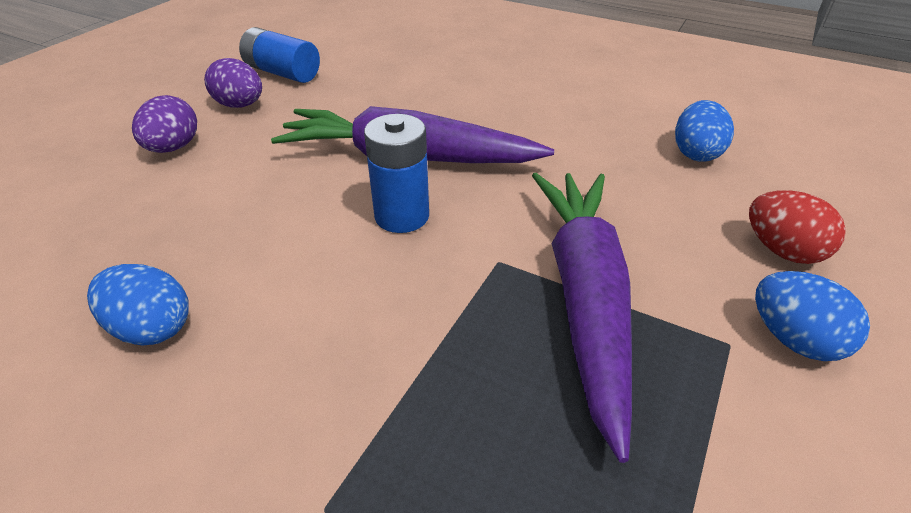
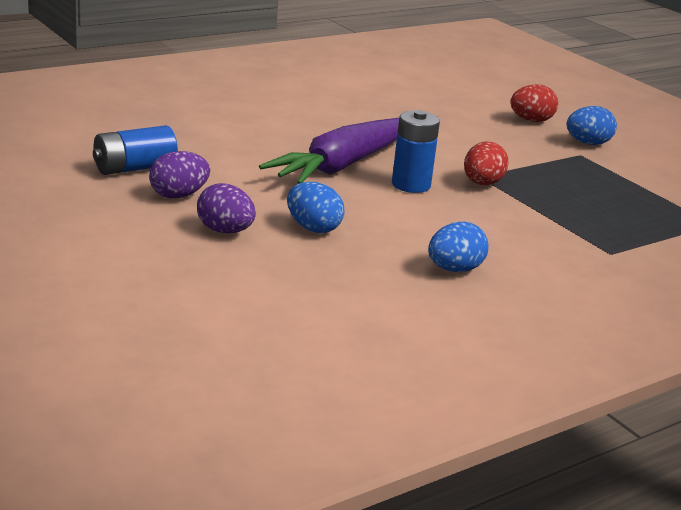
camera: 65 degrees left, 15 degrees down
purple carrot [532,173,632,463] -> none
blue egg [675,100,734,162] -> blue egg moved to [287,182,345,233]
none -> red egg [464,141,508,185]

